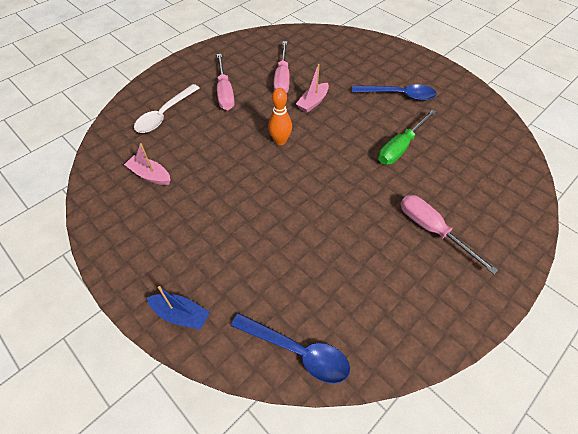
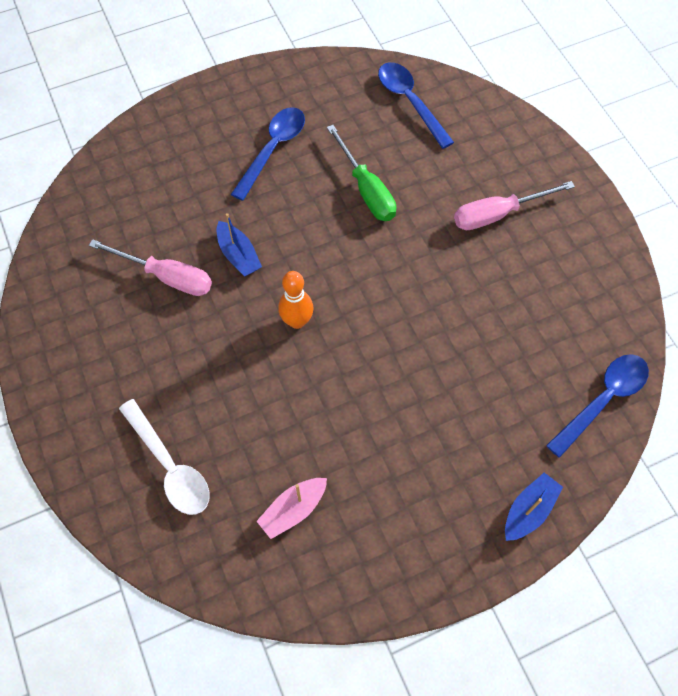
camera: 70 degrees left, 10 degrees up
pink screwdriver [217,54,235,110] -> none
pink boat [296,64,329,113] -> blue boat [217,213,262,276]
none -> blue spoon [378,62,454,149]

